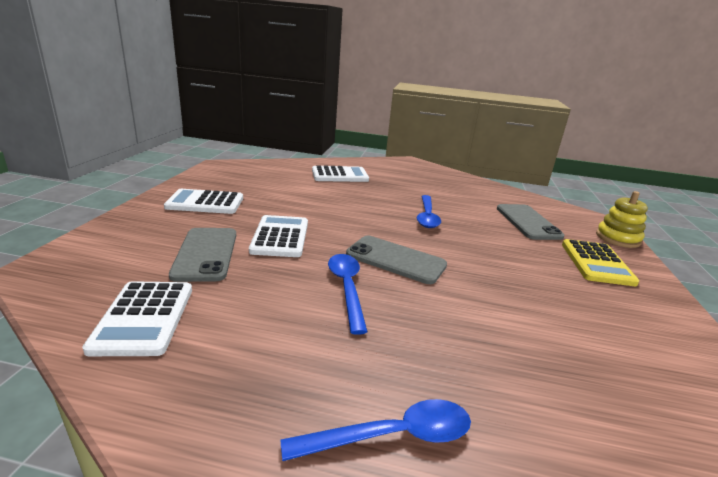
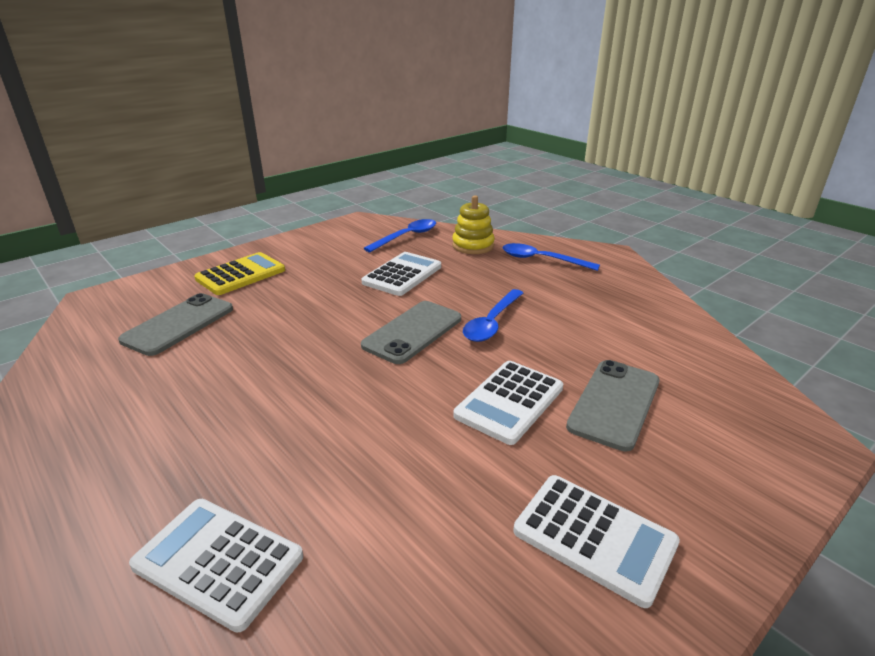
camera: 140 degrees left, 5 degrees up
white calculator [82,281,192,356] -> white calculator moved to [361,252,441,296]
grey phone [346,236,447,284] -> grey phone turned 60 degrees clockwise [361,301,461,364]
blue spoon [417,195,441,228] -> blue spoon moved to [363,219,436,252]
yellow stacking toy [596,191,648,248] -> yellow stacking toy moved to [452,195,495,254]

